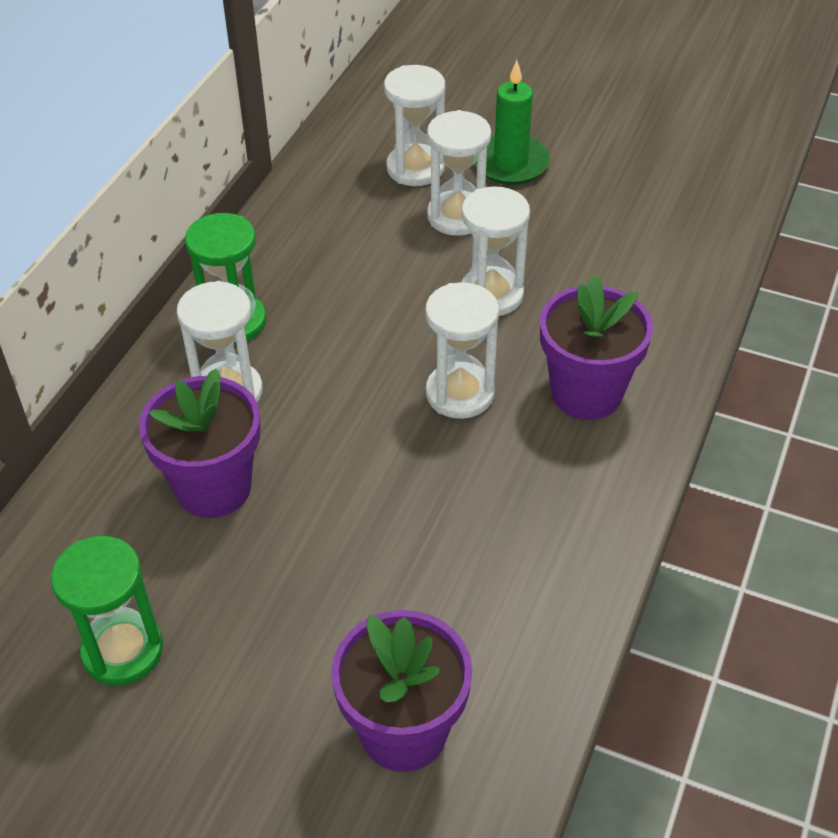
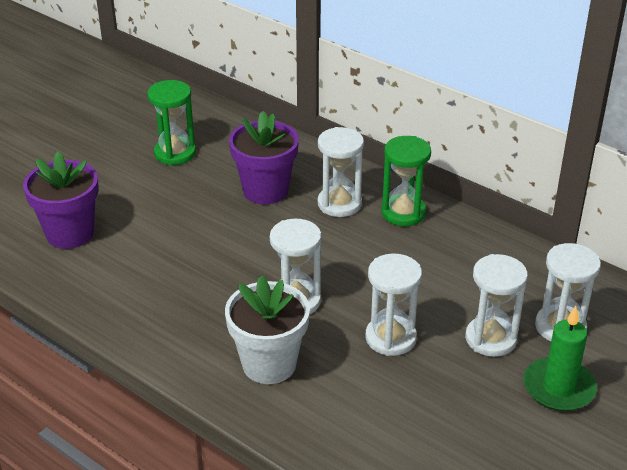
camera: 105 degrees right, 10 degrees down
purple flower pot [540,275,653,420] -> white flower pot [225,275,310,384]

